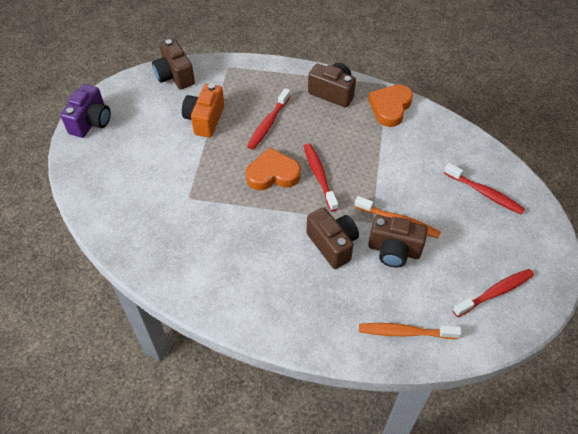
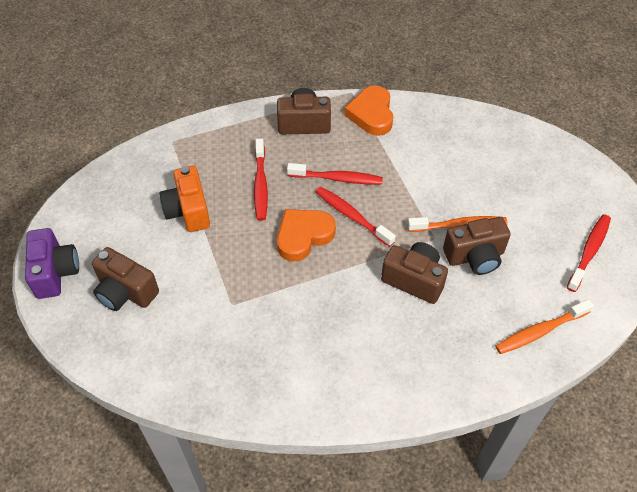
camera: 30 degrees left, 0 degrees up
brown camera [152,39,195,89] -> brown camera moved to [92,247,159,311]
red toothbrush [444,163,525,215] -> red toothbrush moved to [287,163,383,185]

